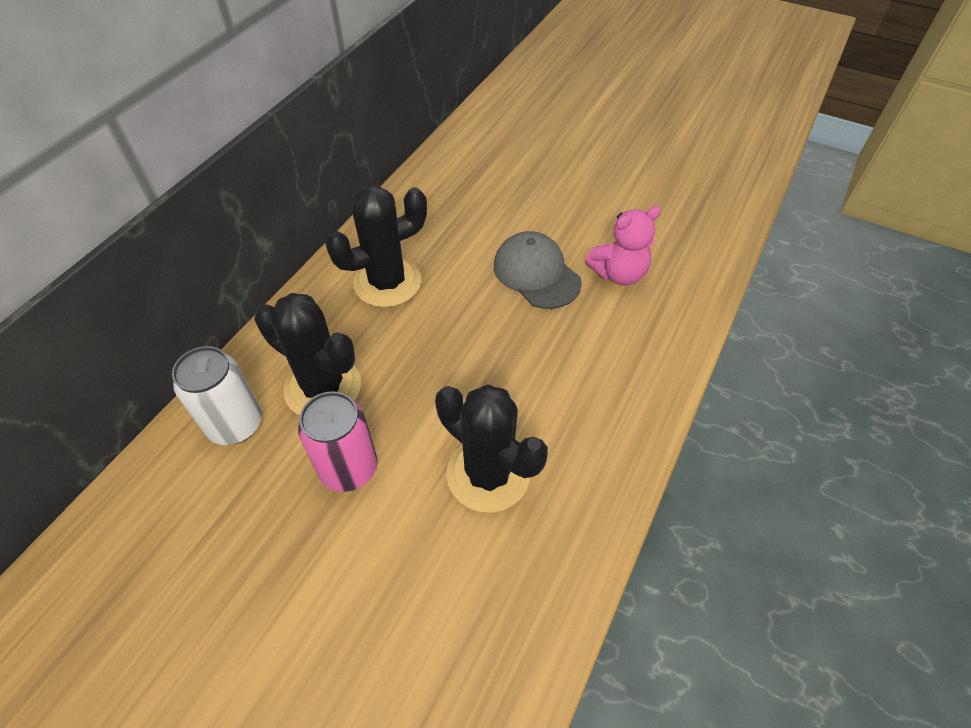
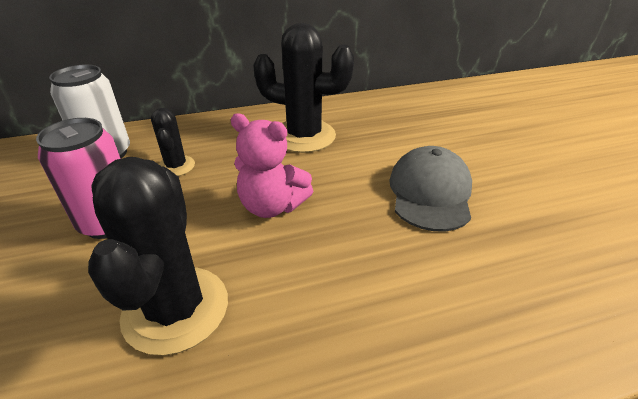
camera: 45 degrees right, 15 degrees down
black cactus [254,293,361,415] -> black cactus [151,108,195,176], size x0.53
pink teddy bear [585,206,661,285] -> pink teddy bear moved to [231,113,313,218]

